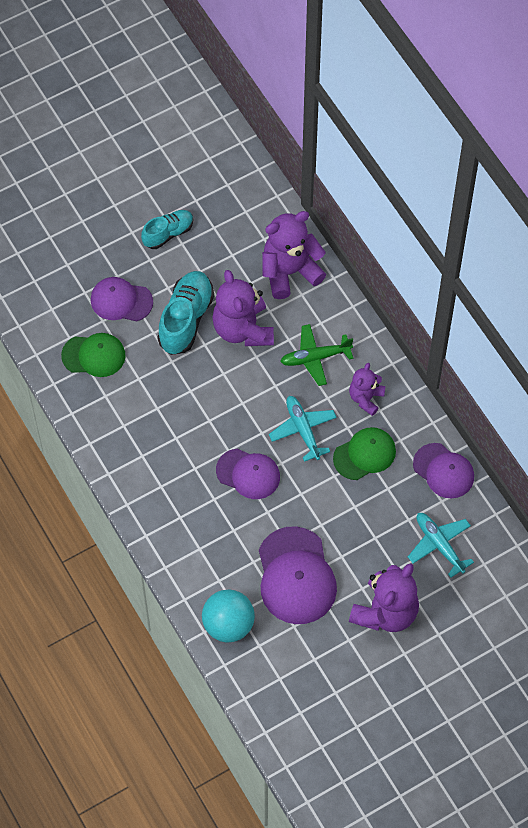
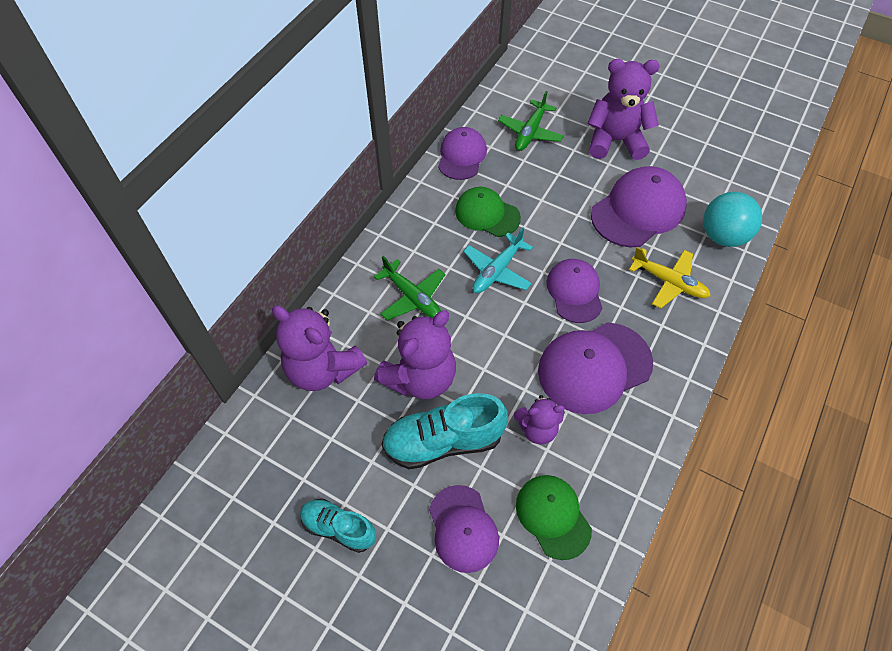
camera: 120 degrees left, 5 degrees down
purple teddy bear [349,363,386,416] -> purple teddy bear moved to [514,395,565,444]
turquoise plane [408,513,474,578] -> green plane [498,91,564,151]
none -> purple cap [538,322,653,414]
none -> yellow plane [629,247,711,309]

